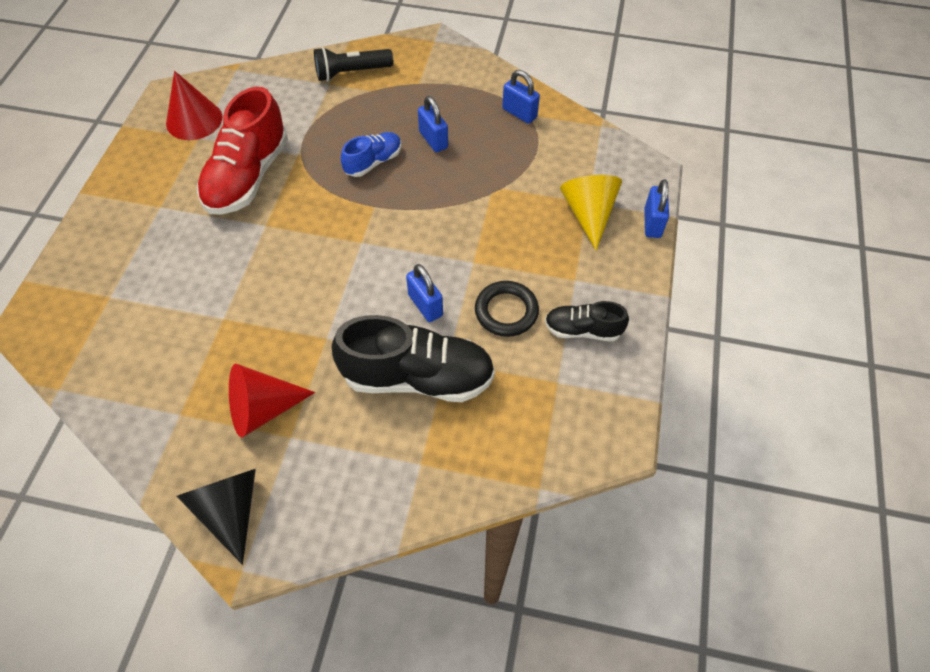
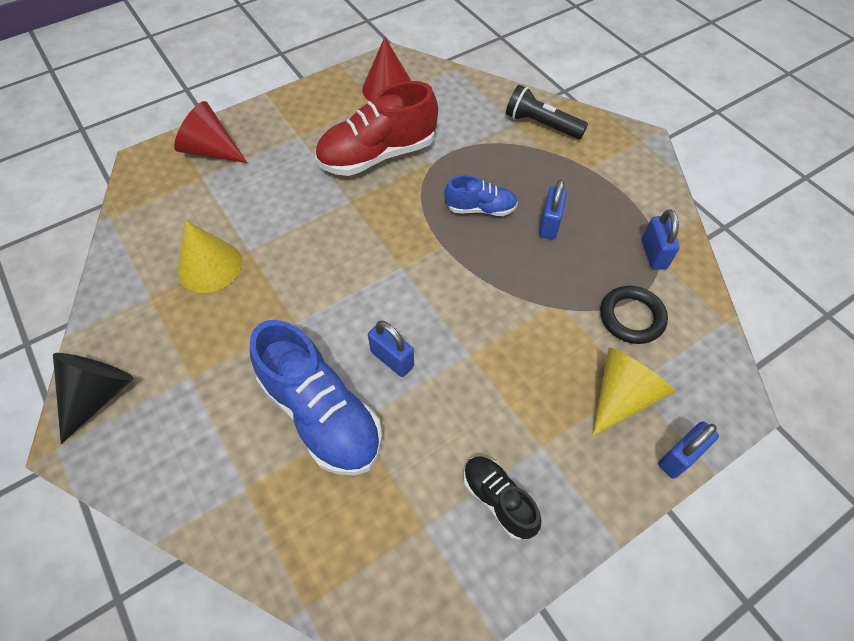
camera: 45 degrees right, 0 degrees up
red cone [229,364,315,438] -> red cone moved to [174,101,247,163]
black shoe [332,315,495,402] -> blue shoe [250,320,382,475]
blue padlock [406,264,443,322] -> blue padlock turned 60 degrees counterclockwise [368,321,414,377]
black ring [475,281,539,337] -> black ring moved to [600,286,668,344]
none -> yellow cone [177,221,242,293]

